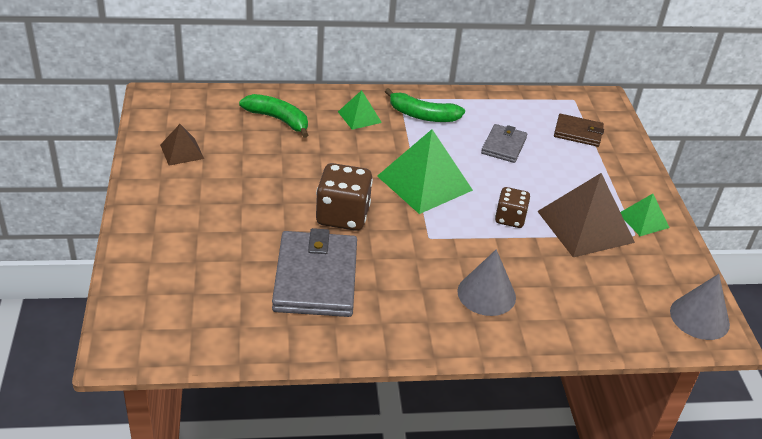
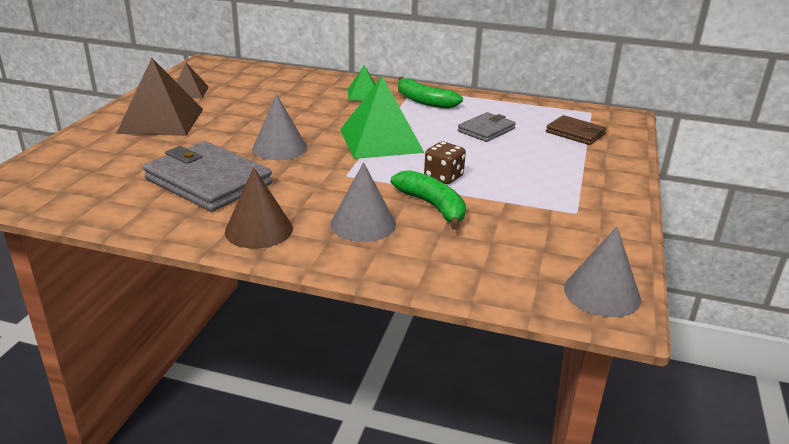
camera: 25 degrees right, 10 degrees down
green banana [239,94,308,138] -> green banana moved to [391,170,466,230]
grey wallet [272,228,357,317] -> grey wallet turned 75 degrees counterclockwise [143,141,272,212]
brown dice [316,163,373,231] -> grey cone [252,94,307,160]
brown pyramid [537,173,635,257] -> brown pyramid moved to [116,58,203,136]
green pyramid [620,194,669,236] -> none
none -> brown cone [225,167,293,249]

